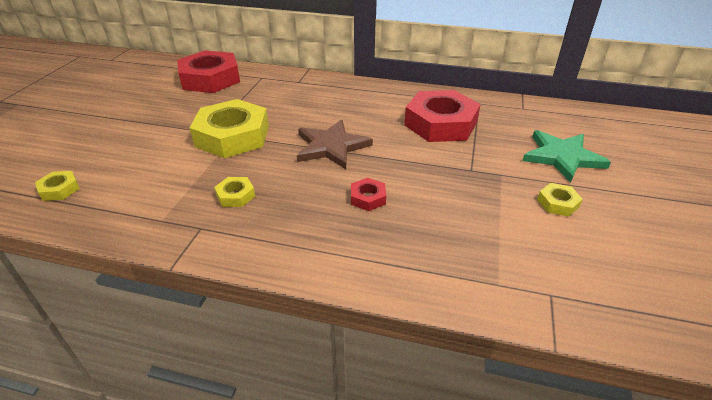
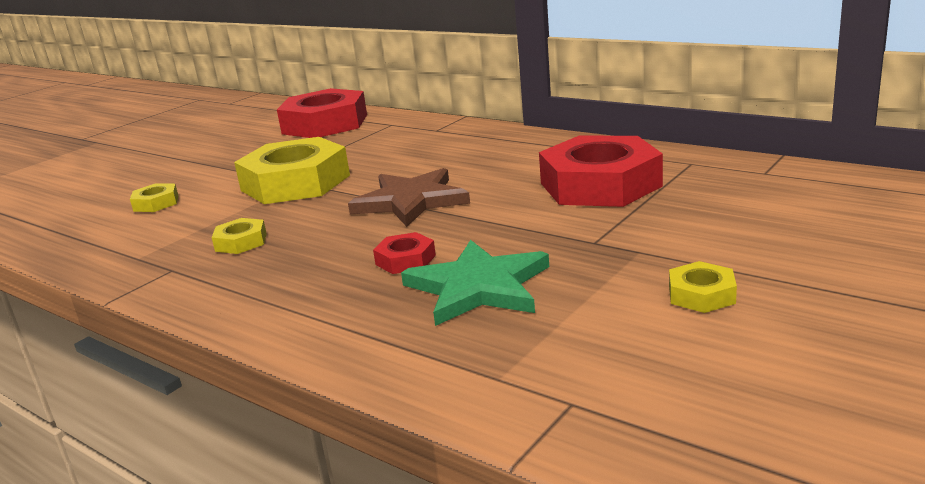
camera: 25 degrees right, 15 degrees down
yellow nut [35,171,80,201] -> yellow nut moved to [130,183,178,212]
green star [522,130,611,183] -> green star moved to [401,240,549,326]

